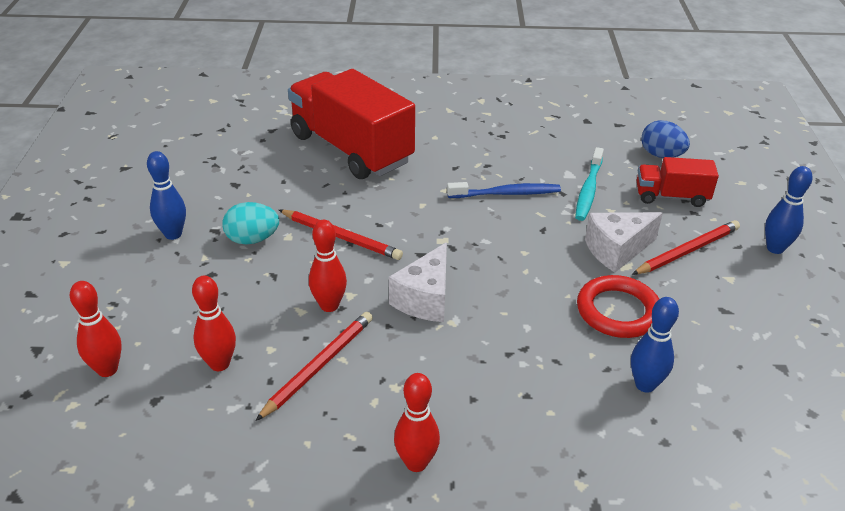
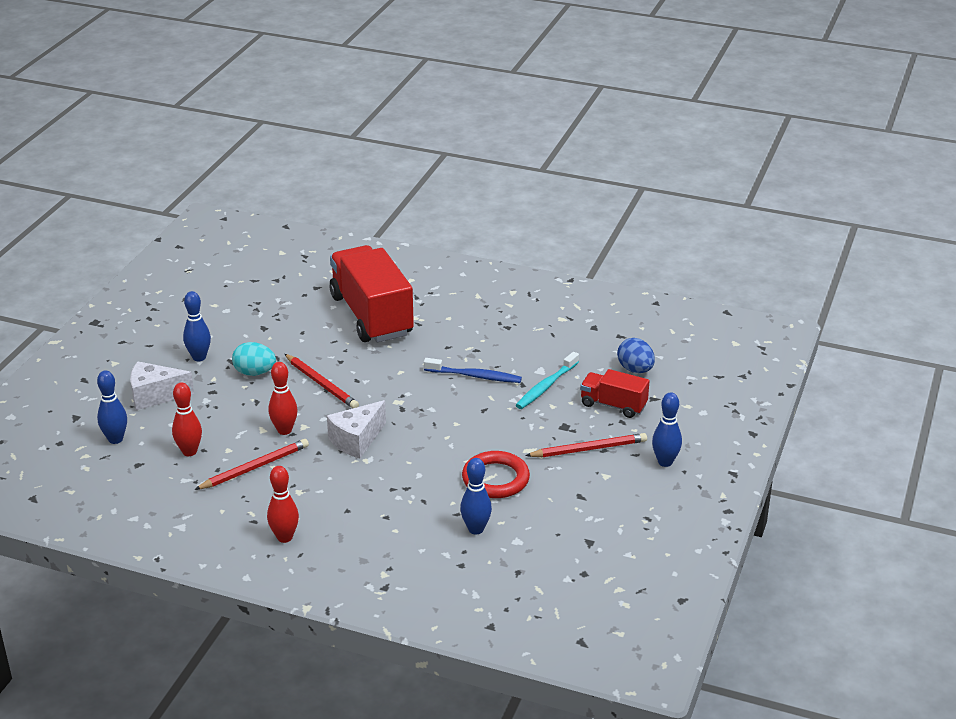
camera: 20 degrees right, 5 degrees down
red bowling pin [70,281,122,377] -> blue bowling pin [97,370,127,444]
white cheese [585,212,663,272] -> white cheese moved to [130,361,194,410]

